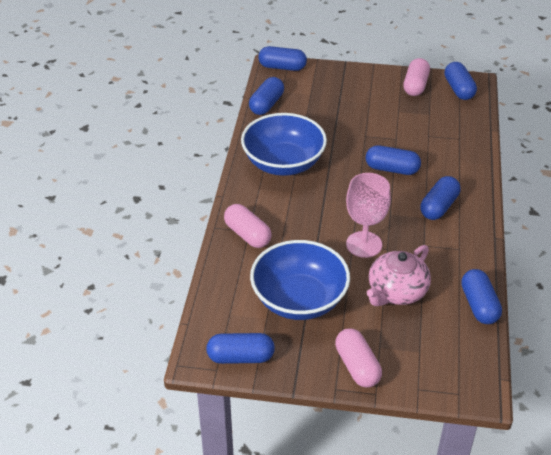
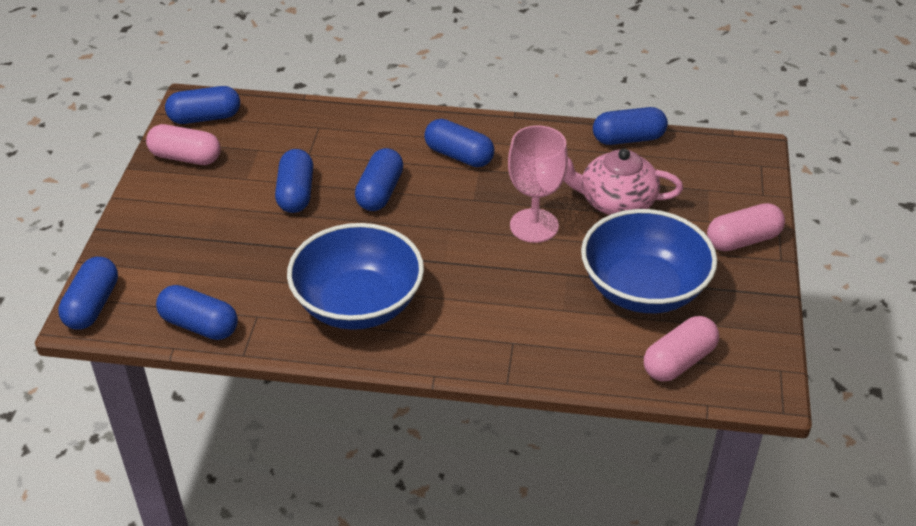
camera: 90 degrees left, 0 degrees up
blue capsule [206,333,275,364] -> blue capsule moved to [275,149,313,213]
pink capsule [224,204,272,248] -> pink capsule moved to [644,316,719,381]
pink teapot [367,245,431,306] -> pink teapot turned 150 degrees clockwise [564,149,683,215]

